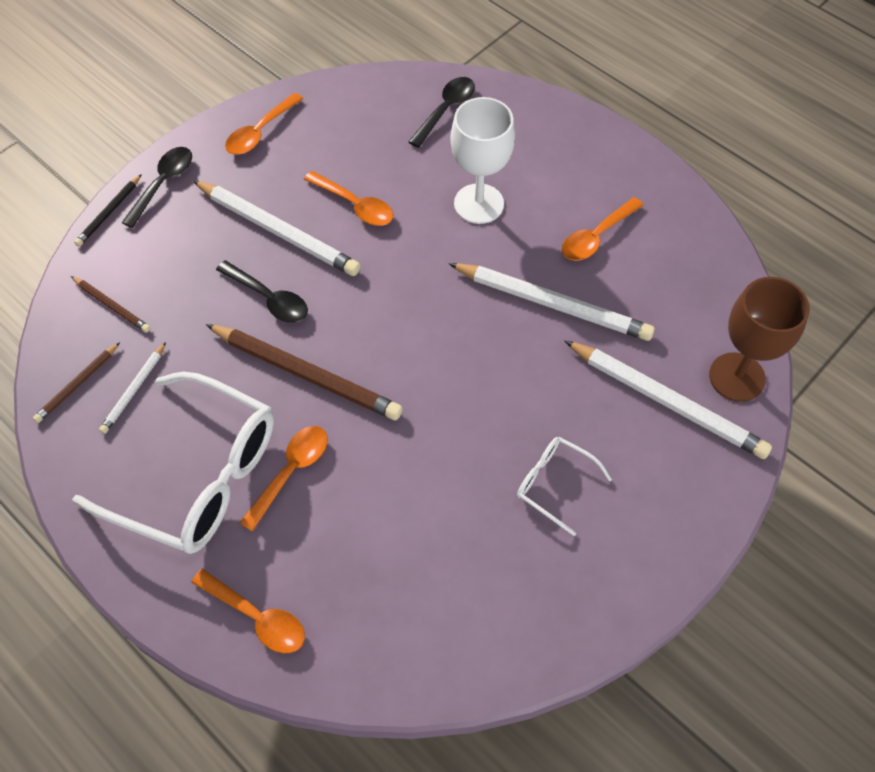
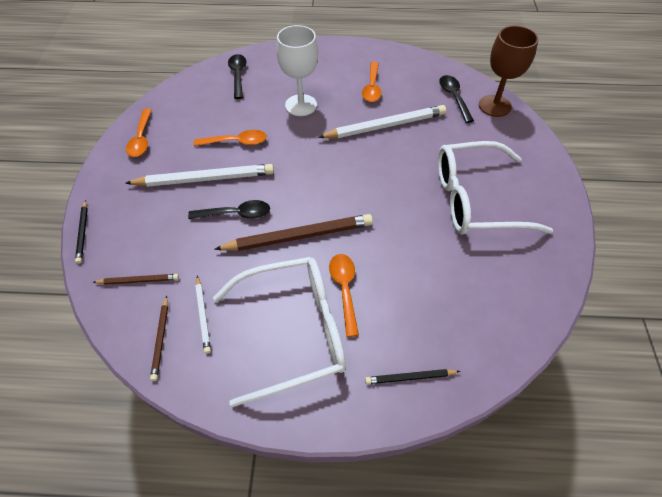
camera: 40 degrees left, 5 degrees down
black spoon [122,147,192,228] -> black spoon moved to [439,75,474,123]
orange spoon [191,569,305,653] -> black pencil [365,369,460,384]
white glasses [517,437,612,536] -> white glasses [438,141,553,235], size x2.12
white pencil [564,340,772,459] -> none

